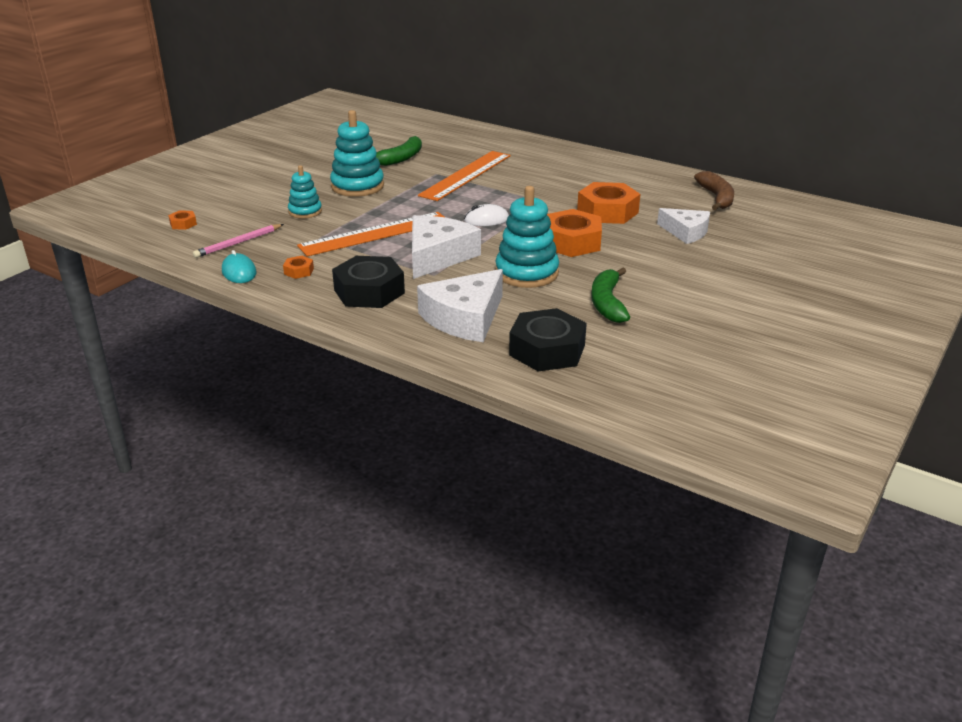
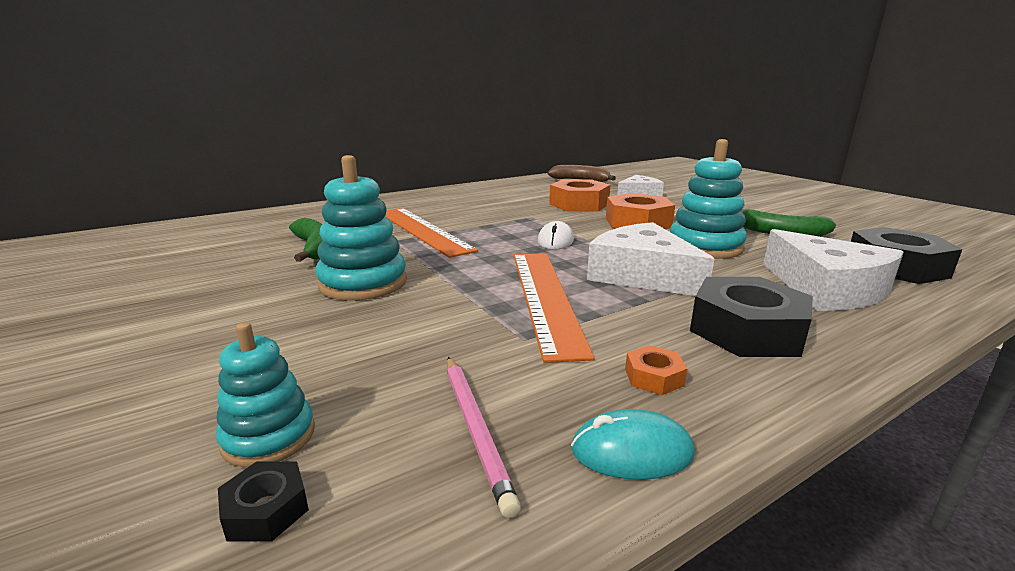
camera: 65 degrees left, 10 degrees down
orange nut [168,210,197,230] -> black nut [218,461,309,542]
turquoise stacking toy [288,165,322,219] -> turquoise stacking toy moved to [216,322,315,467]

